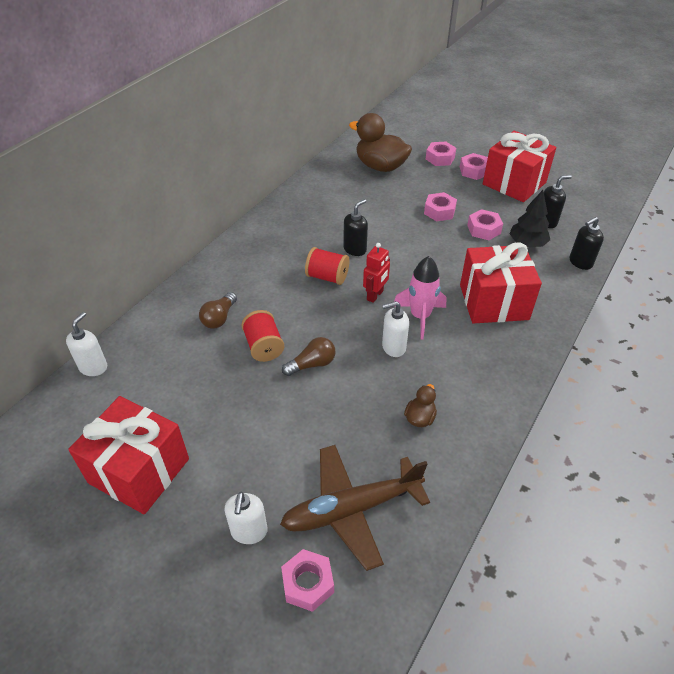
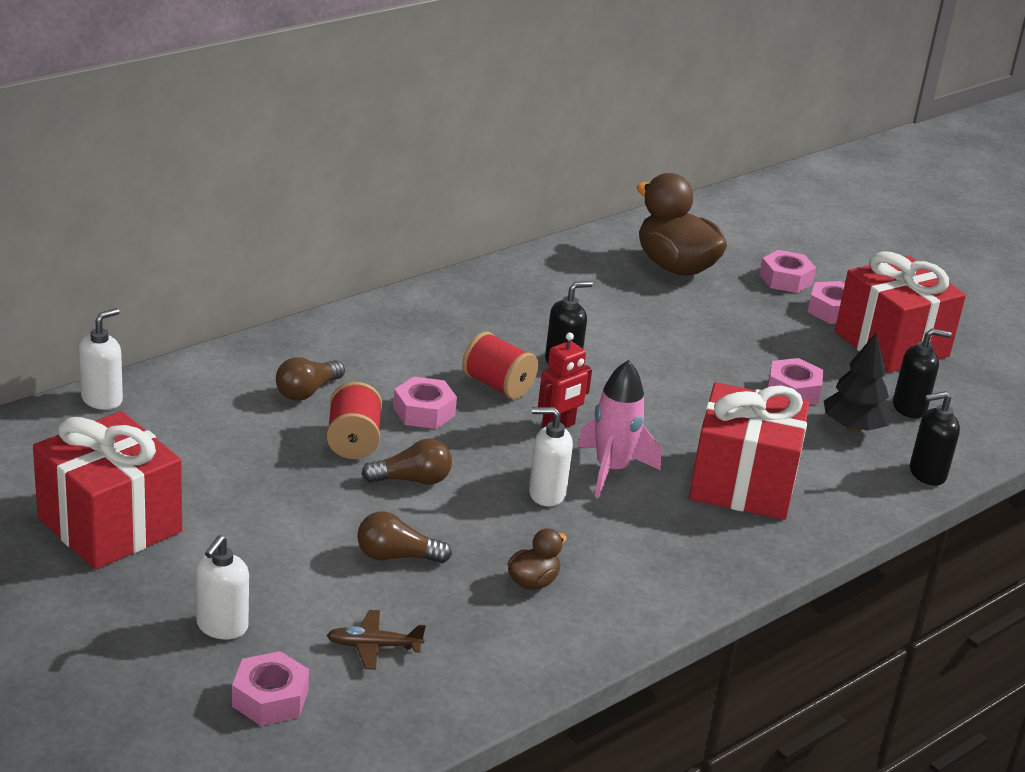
camera: 15 degrees right, 15 degrees down
brown plane [280,445,430,571] -> brown plane [327,610,426,670], size x0.44
pink nut [424,192,457,221] -> pink nut moved to [393,377,457,429]
none -> brown light bulb [357,511,452,563]

